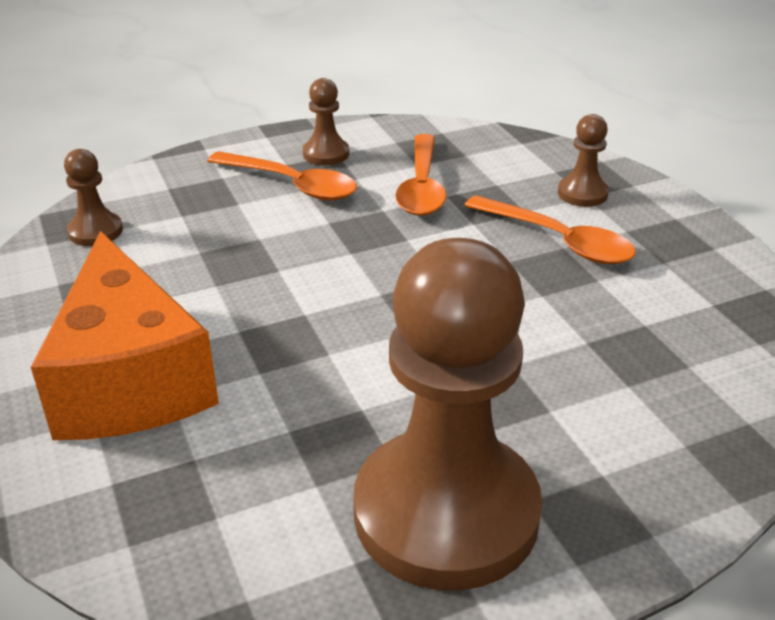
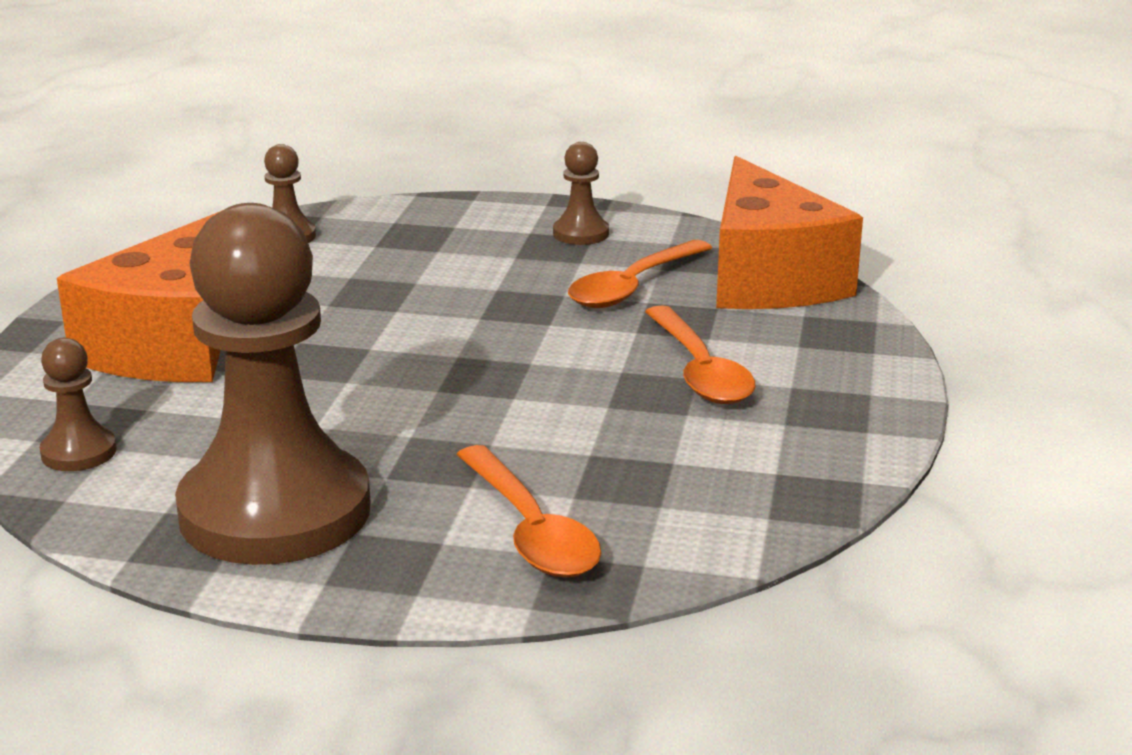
camera: 35 degrees right, 10 degrees down
orange spoon [207,151,357,201] -> orange spoon moved to [456,445,601,578]
brown pawn [558,114,609,207] -> brown pawn moved to [39,338,117,471]
none -> orange cheese [716,156,863,309]

